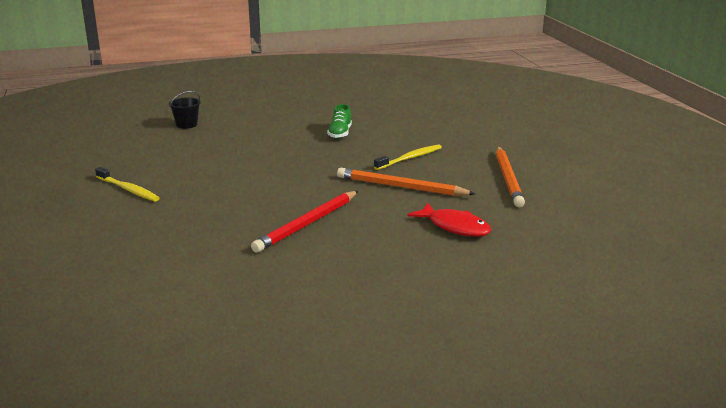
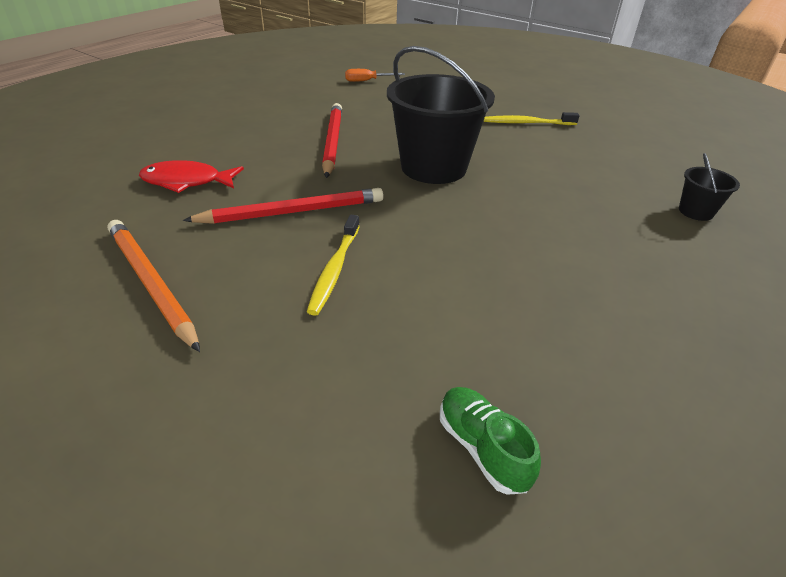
camera: 140 degrees right, 15 degrees up
green shoe [327,104,352,139] -> green shoe moved to [440,387,541,495]
orange pencil [337,168,475,196] -> red pencil [183,188,384,224]
none -> orange screwdriver [345,69,405,82]
none -> black bucket [387,46,495,184]

